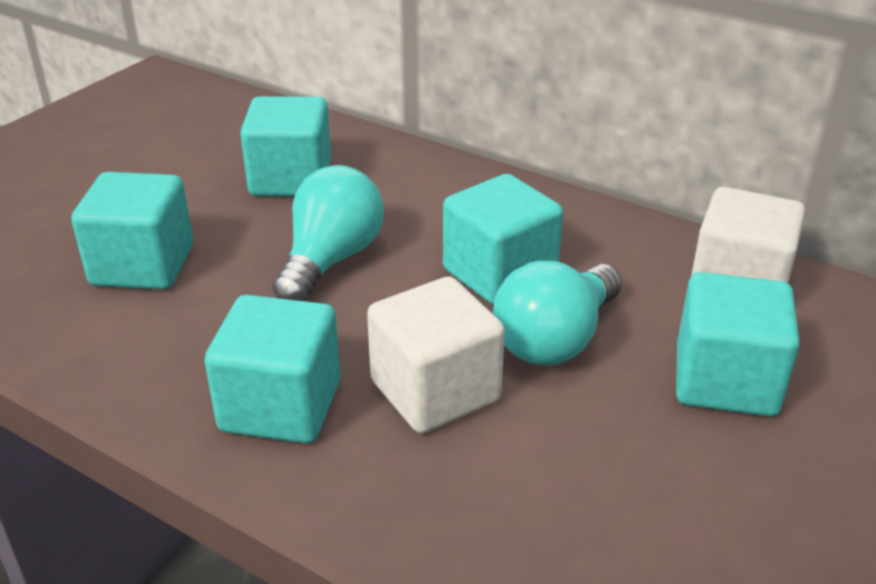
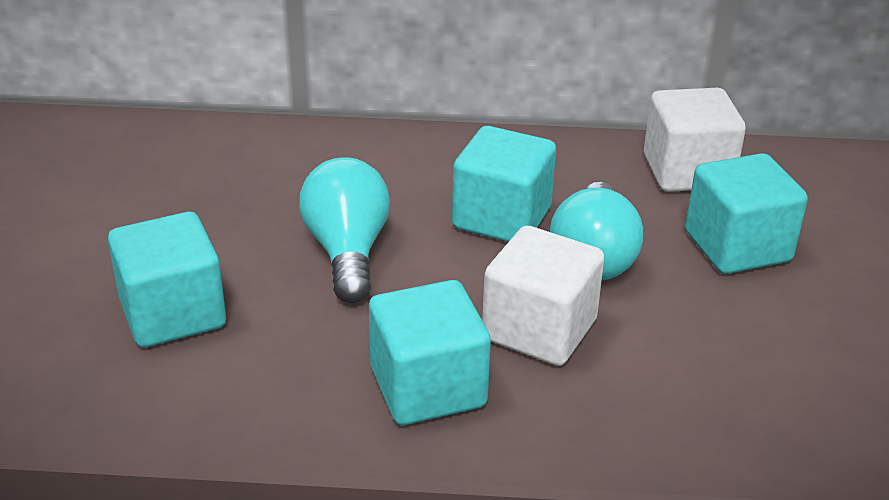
camera: 30 degrees left, 0 degrees up
turquoise cube [240,96,331,196] -> none

